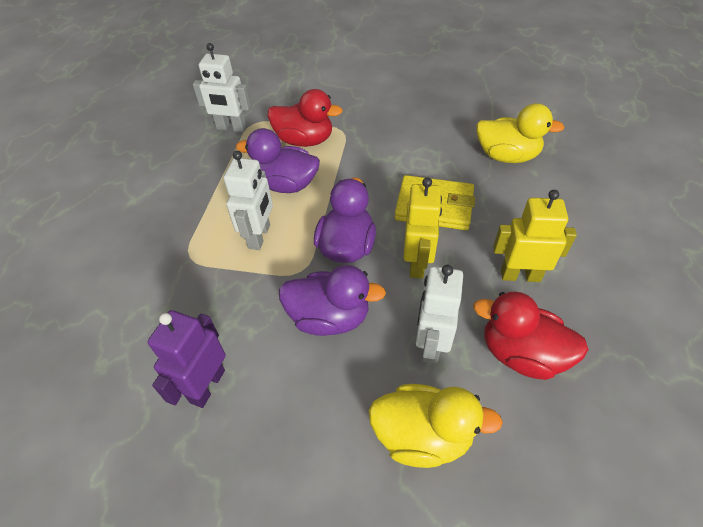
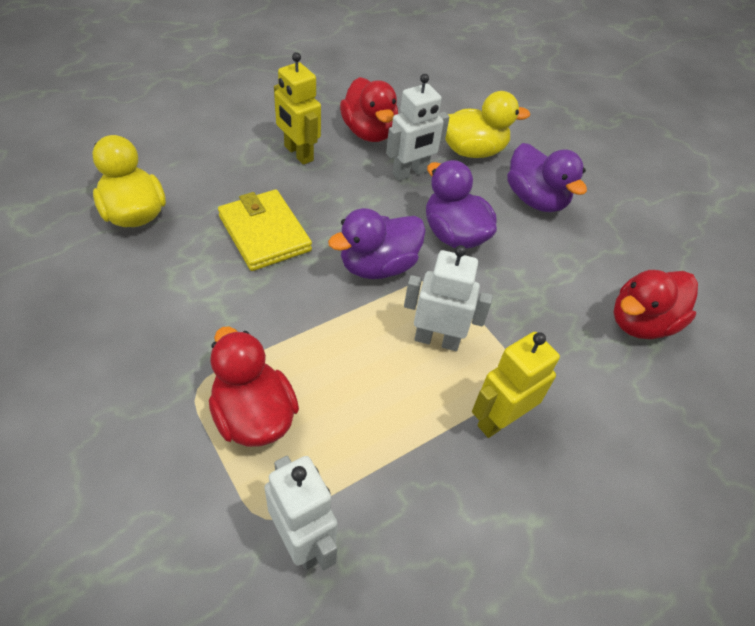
camera: 140 degrees left, 0 degrees up
purple robot [148,310,226,408] -> none
white robot [224,151,273,250] -> white robot turned 45 degrees clockwise [404,245,493,351]
purple duck [236,128,320,193] -> purple duck moved to [507,143,587,212]
yellow duck [368,384,503,468] -> yellow duck turned 120 degrees clockwise [445,91,530,158]
yellow robot [403,177,442,279] -> yellow robot moved to [472,332,560,438]
none -> red duck [613,270,698,339]

